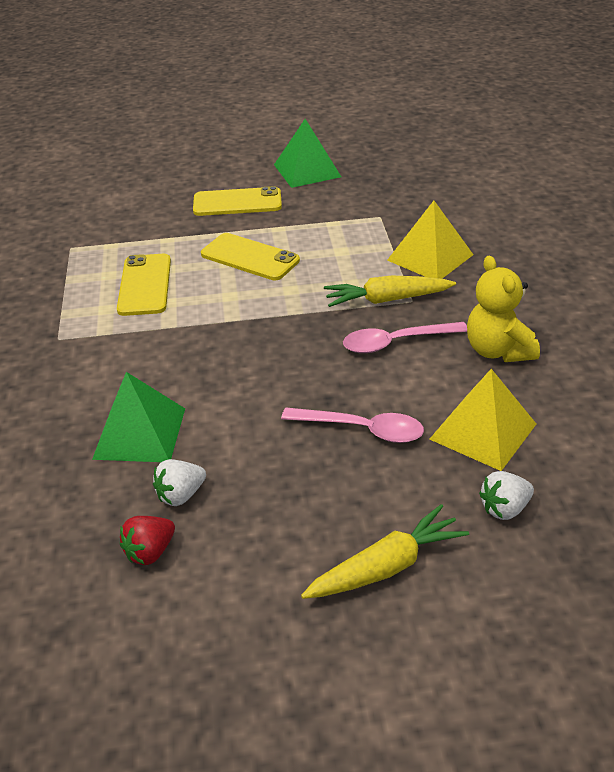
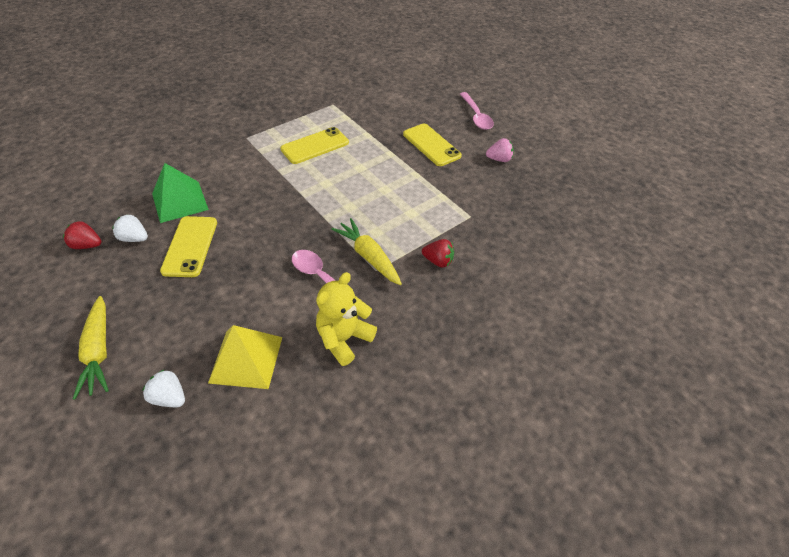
camera: 55 degrees right, 10 degrees up
yellow phone [201,233,300,280] -> yellow phone moved to [160,216,217,277]
green pyramid [274,119,341,188] -> pink strawberry [486,138,514,162]
pink spoon [281,408,424,443] -> pink spoon moved to [460,92,494,130]
yellow carrot [301,504,469,599] -> yellow carrot turned 45 degrees clockwise [73,296,109,400]
yellow pyramid [387,201,474,279] -> red strawberry [422,239,454,267]

